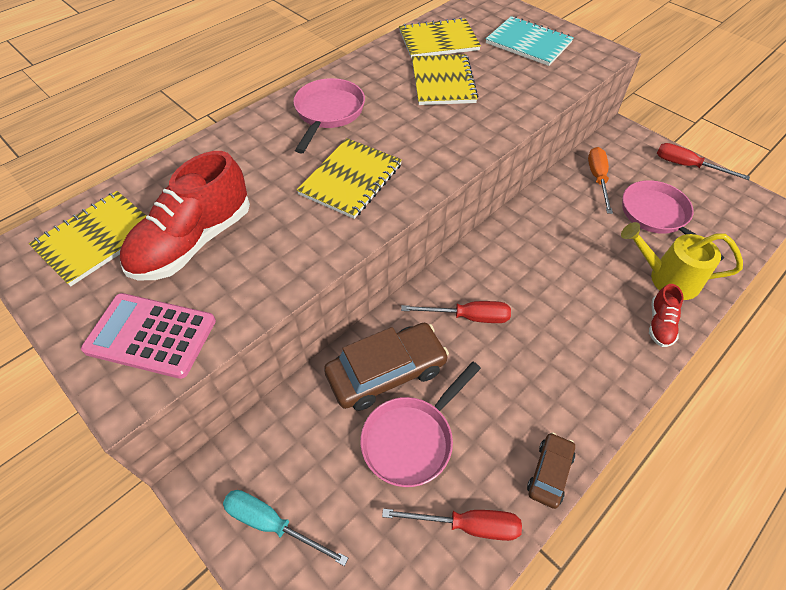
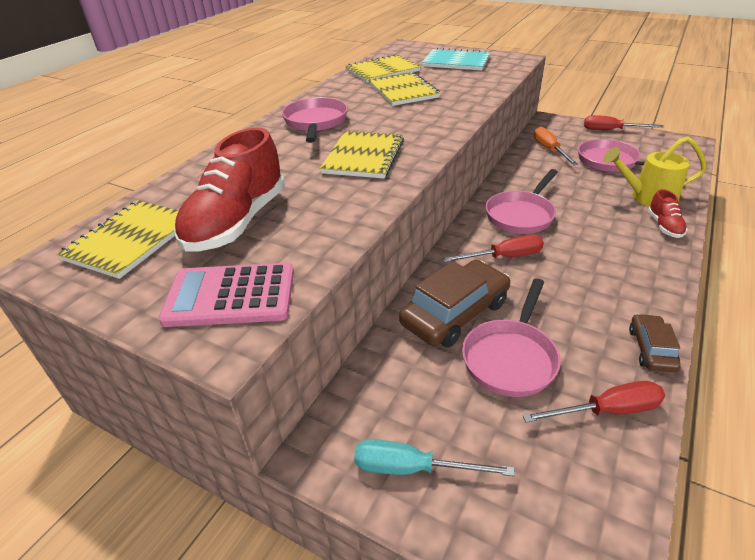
camera: 15 degrees left, 15 degrees down
none -> pink pan [486,169,558,234]

